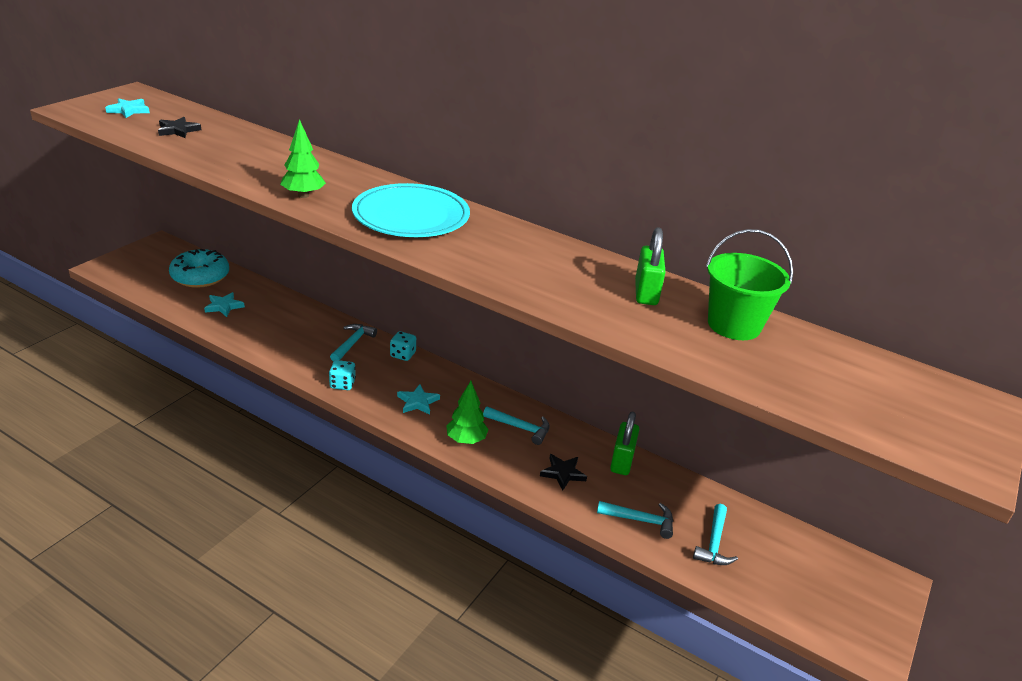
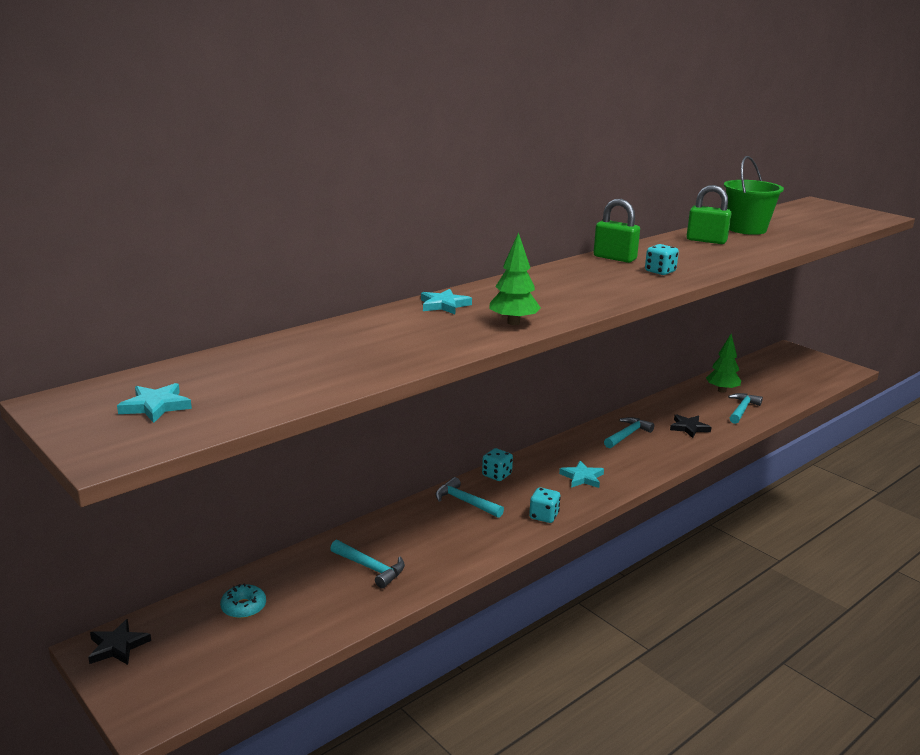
camera: 70 degrees left, 10 degrees down
black star [158,117,201,138] -> black star moved to [88,619,151,665]
turquoise donut [169,249,229,288] -> turquoise donut [220,583,266,619], size x0.50
turquoise star [204,292,245,317] -> turquoise star moved to [421,289,472,314]
turquoise plate [352,183,470,237] -> none
green tree [446,381,489,444] -> green tree moved to [706,334,741,393]
green padlock [610,411,640,475] -> green padlock moved to [593,199,640,263]
turquoise hammer [693,504,738,565] -> turquoise hammer moved to [330,540,405,588]
none -> turquoise dice [645,244,679,275]

